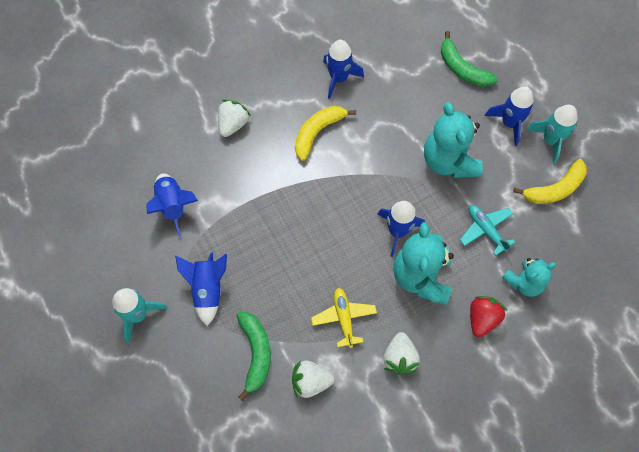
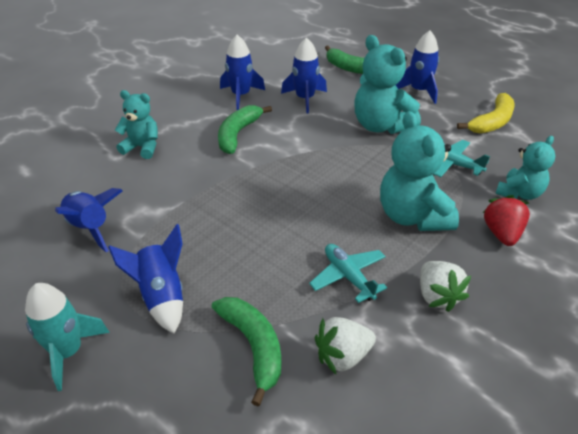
camera: 20 degrees left, 25 degrees down
white strawberry [218,100,251,137] -> turquoise teddy bear [115,90,158,159]
yellow banana [295,106,356,161] -> green banana [218,105,272,154]
yellow plane [311,288,377,348] -> turquoise plane [309,244,387,303]
blue rocket [378,201,425,257] -> blue rocket moved to [281,37,327,114]
turquoise rocket [526,105,578,164] -> none

